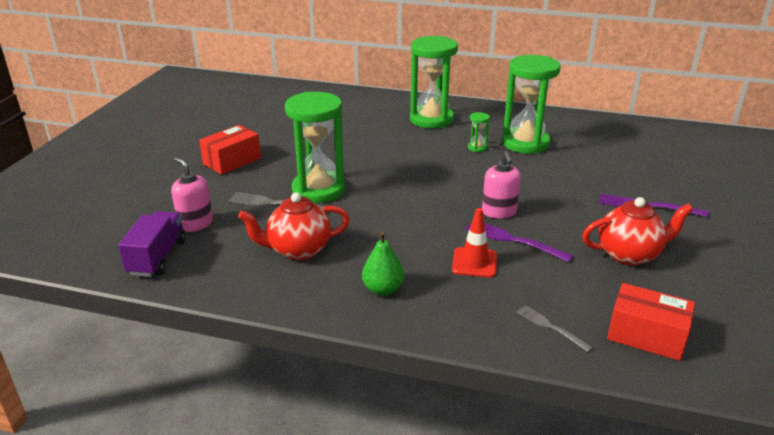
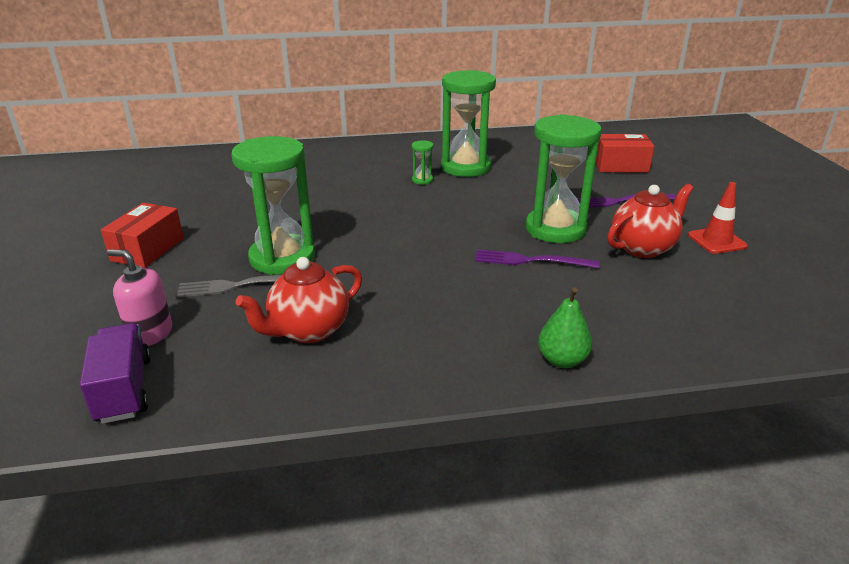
camera: 25 degrees left, 0 degrees up
green pear [362,231,404,296] -> green pear moved to [538,288,592,368]
green hourglass [410,36,458,128] -> green hourglass moved to [526,114,602,243]
red traffic cone [452,208,497,278] -> red traffic cone moved to [688,182,748,254]
pink soap dispenser [482,151,521,219] -> none
grey fork [517,305,593,352] -> none
red box [607,283,695,361] -> red box moved to [596,134,654,173]

